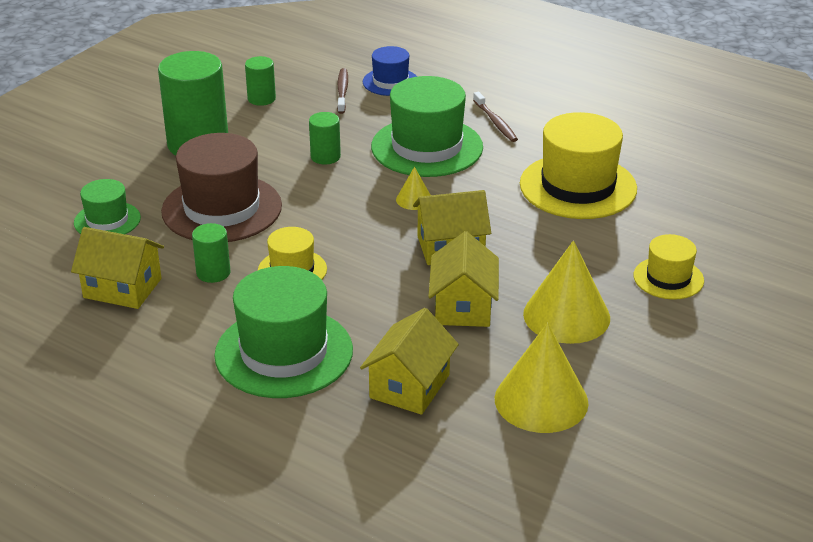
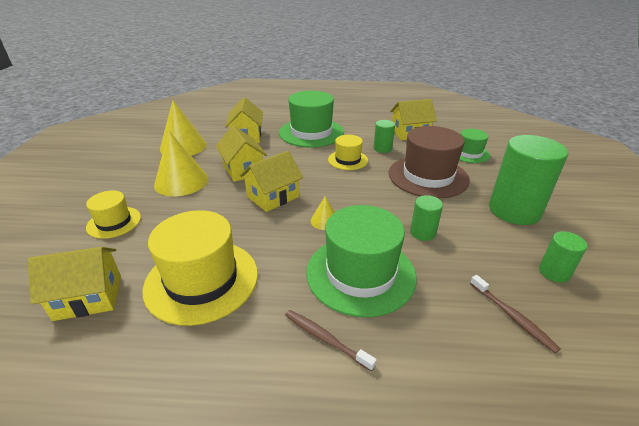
camera: 150 degrees right, 0 degrees up
blue hat [363,46,417,96] -> none
none -> yellow house [28,247,121,321]

